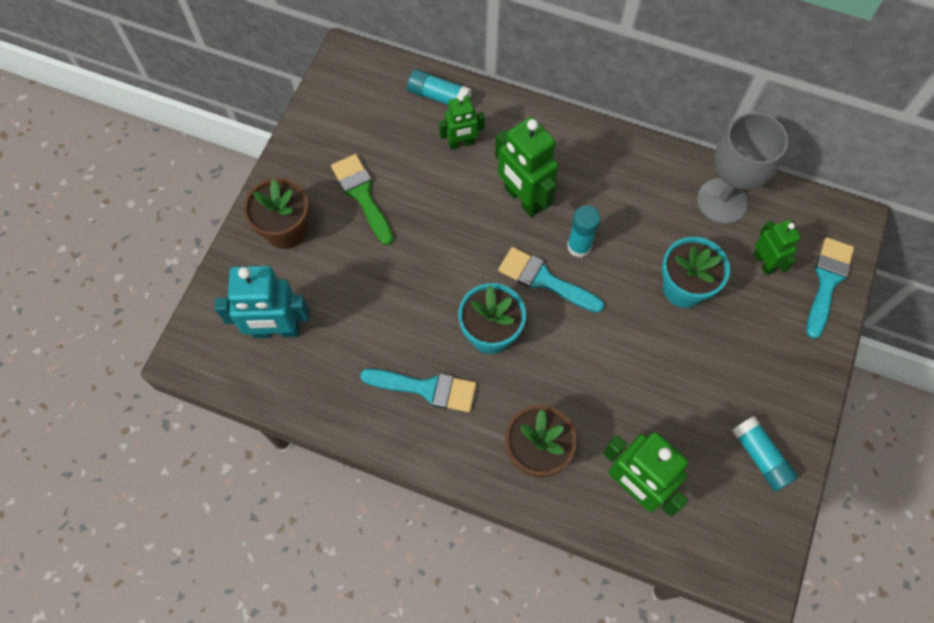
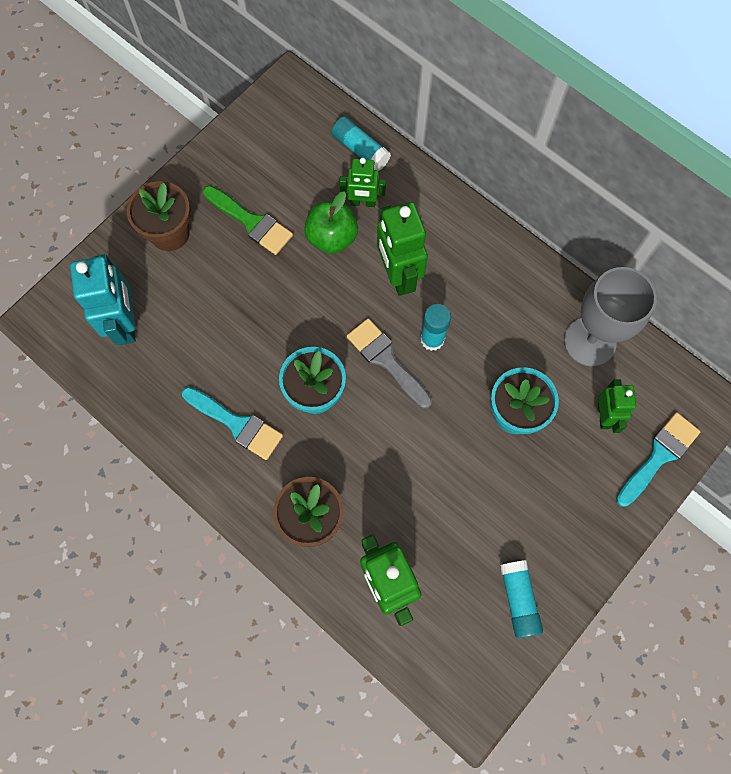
camera: 20 degrees right, 5 degrees up
turquoise robot [215,266,310,338] -> turquoise robot turned 120 degrees counterclockwise [70,254,136,345]
green brush [331,154,394,245] -> green brush turned 135 degrees clockwise [203,186,293,255]
turquoise brush [498,247,604,313] -> grey brush [347,318,432,409]
none -> green apple [304,191,358,254]

